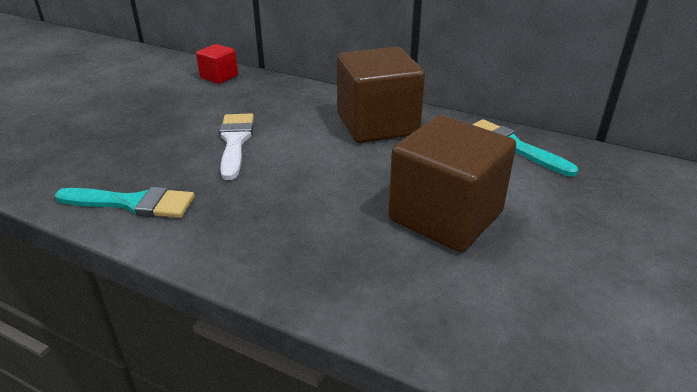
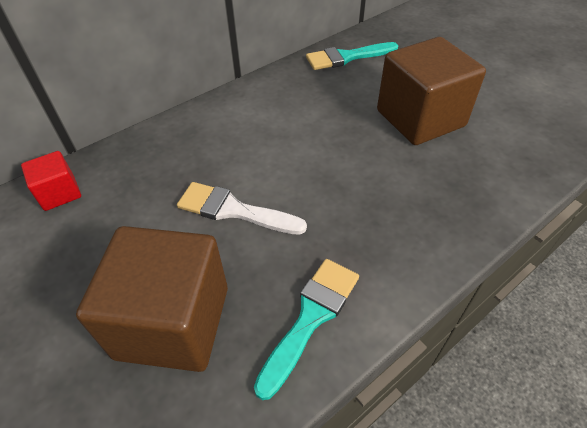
camera: 65 degrees left, 15 degrees up
brown cube [337,47,425,143] -> brown cube moved to [76,226,228,372]

